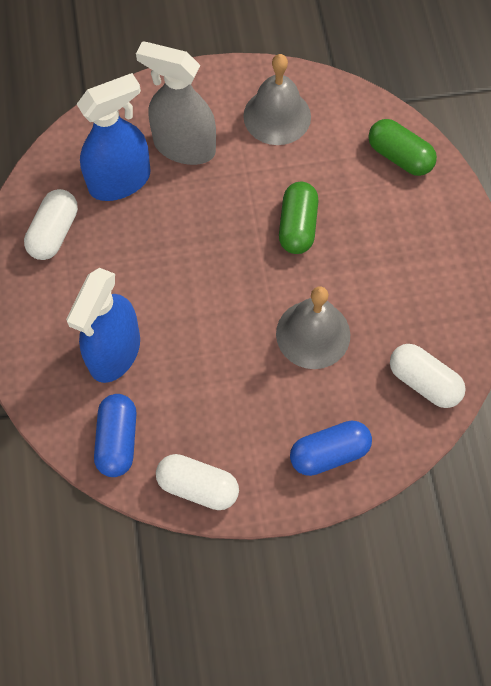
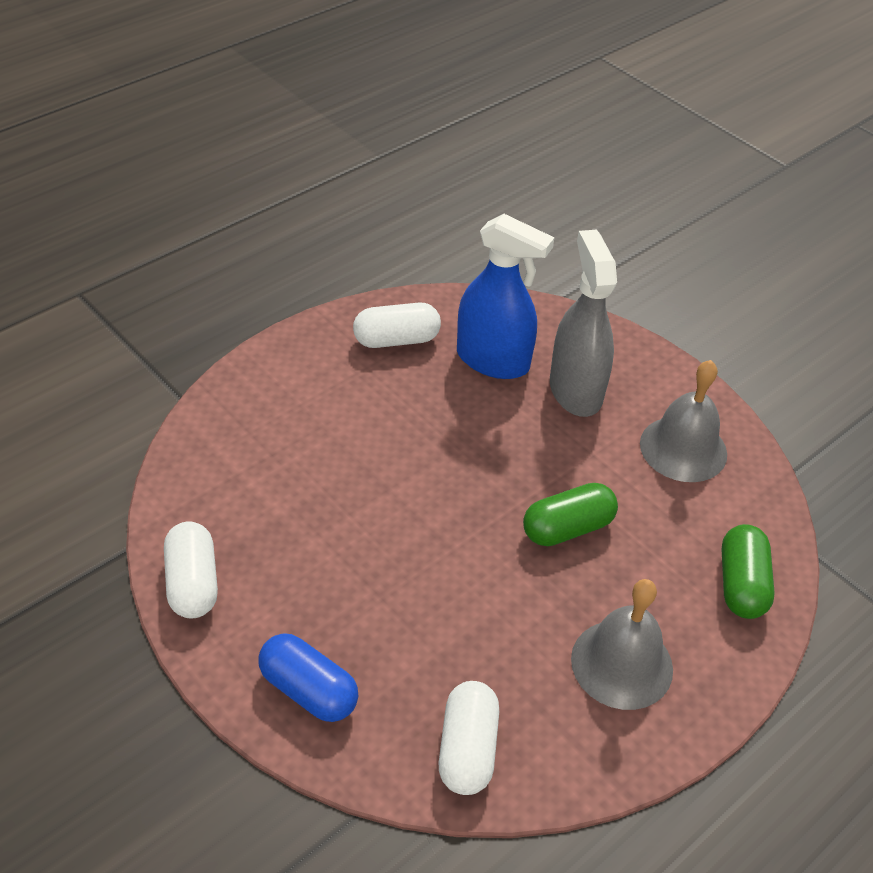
camera: 55 degrees right, 20 degrees down
blue spray bottle [66,268,140,383] -> none
blue capsule [94,394,137,477] -> none
grey bell [276,286,350,369] -> grey bell moved to [571,579,673,710]

